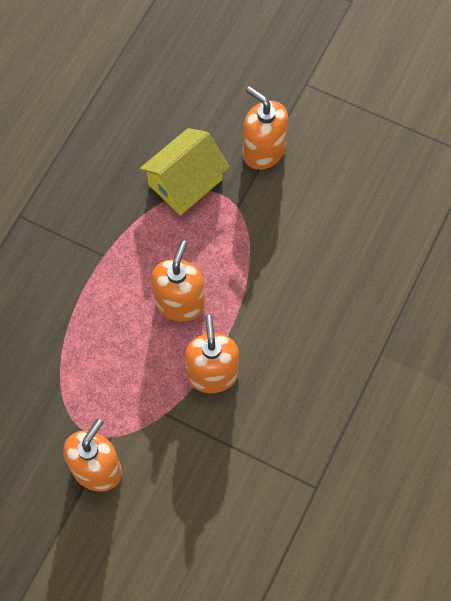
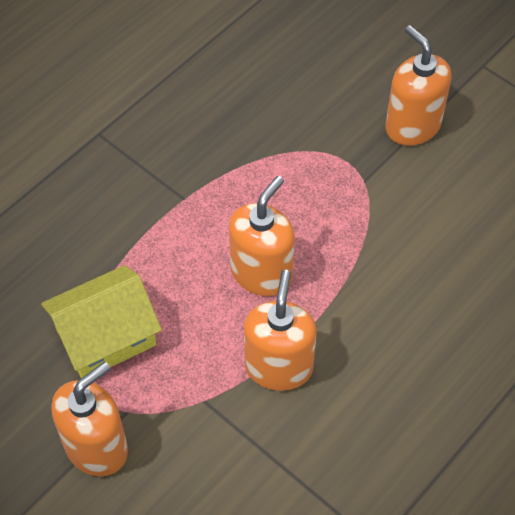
camera: 15 degrees right, 10 degrees down
yellow house [140,128,230,215] -> yellow house moved to [41,265,162,378]

